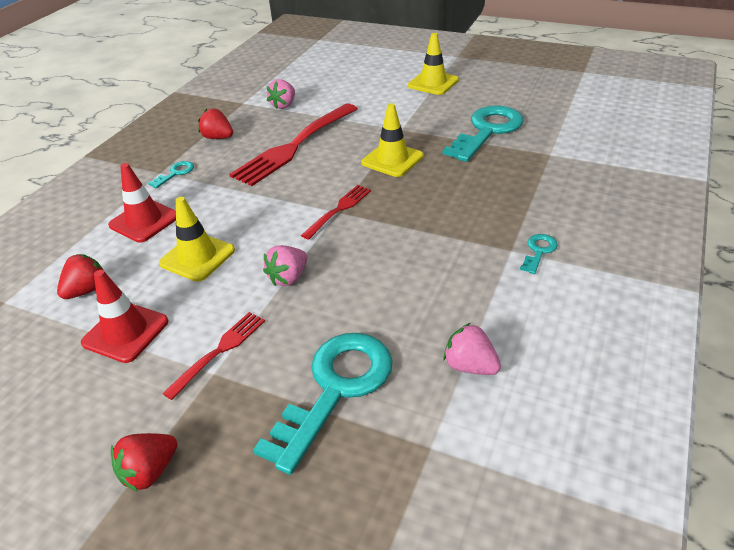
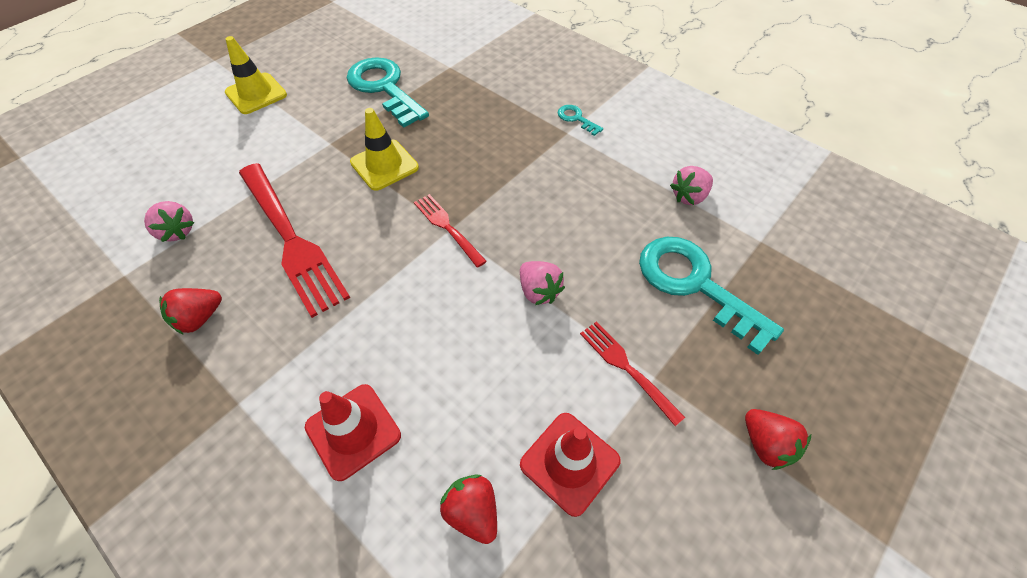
camera: 75 degrees left, 15 degrees up
turquoise key [148,161,194,188] -> none
yellow traffic cone [159,197,235,281] -> none

